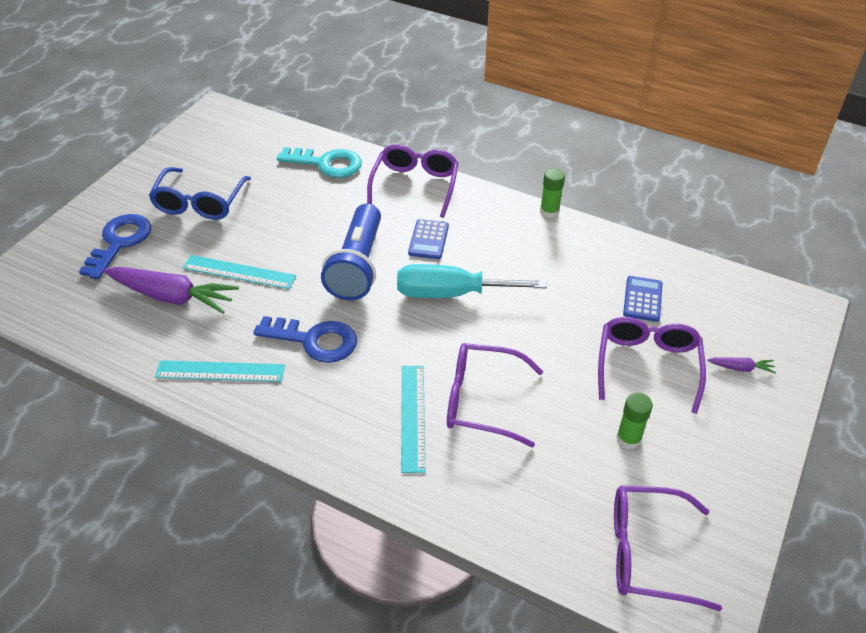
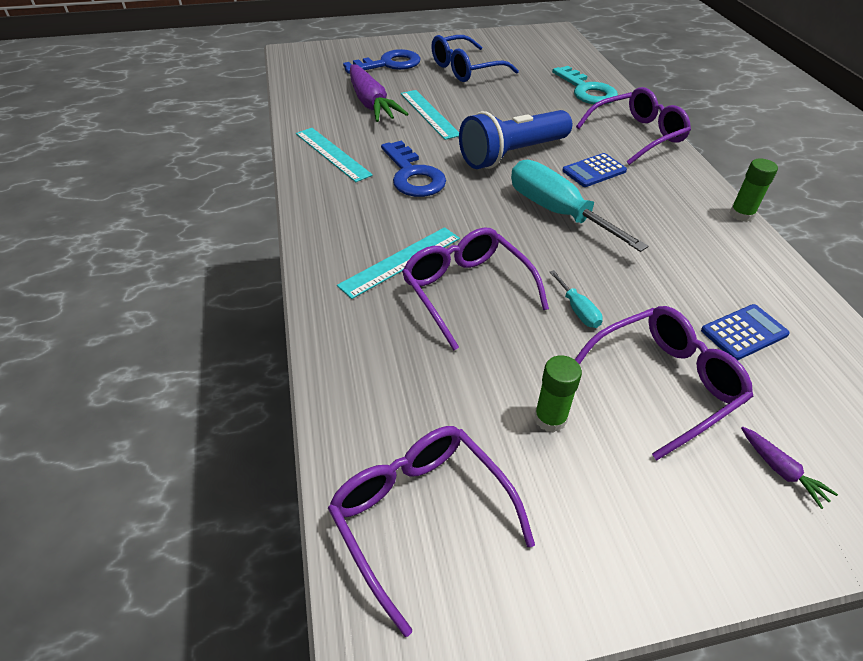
camera: 50 degrees right, 0 degrees up
none -> turquoise screwdriver [550,270,603,328]

